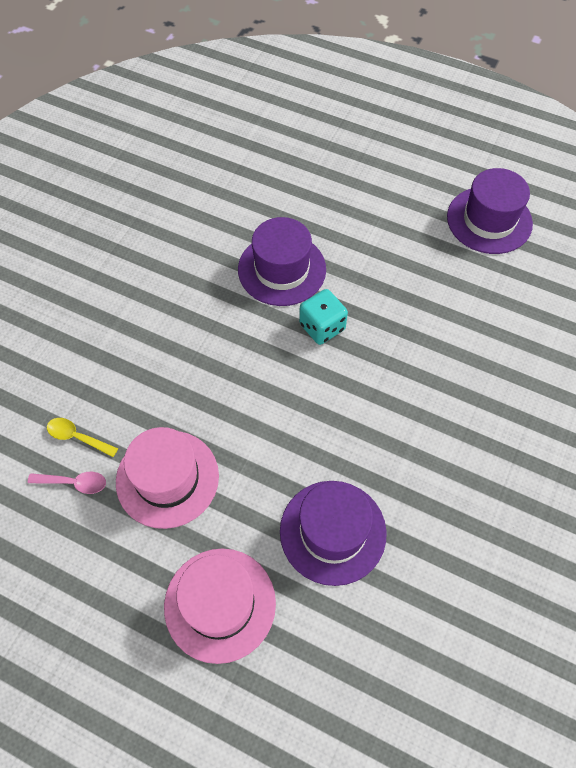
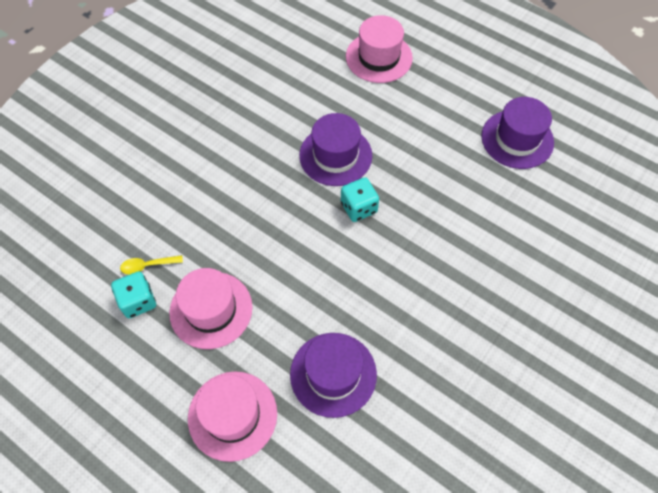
camera: 10 degrees right, 0 degrees up
pink spoon [28,472,106,494] -> turquoise dice [111,271,156,318]
yellow spoon [47,418,118,457] -> yellow spoon turned 45 degrees counterclockwise [120,255,183,275]
none -> pink hat [346,15,413,83]

